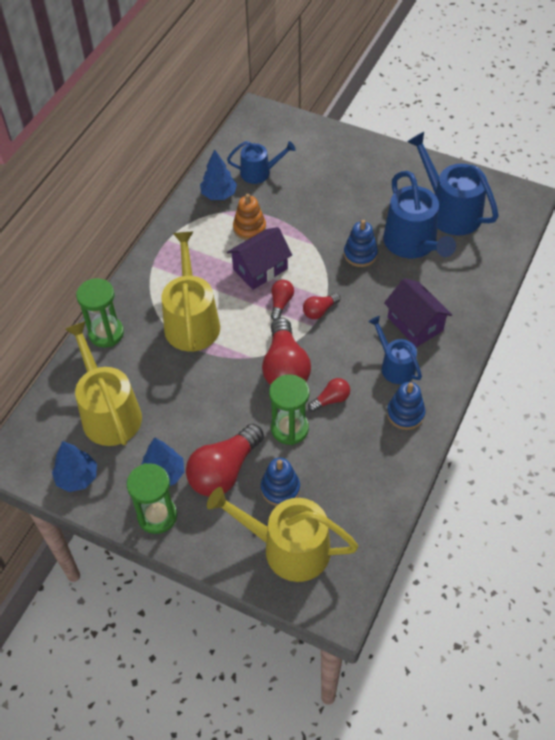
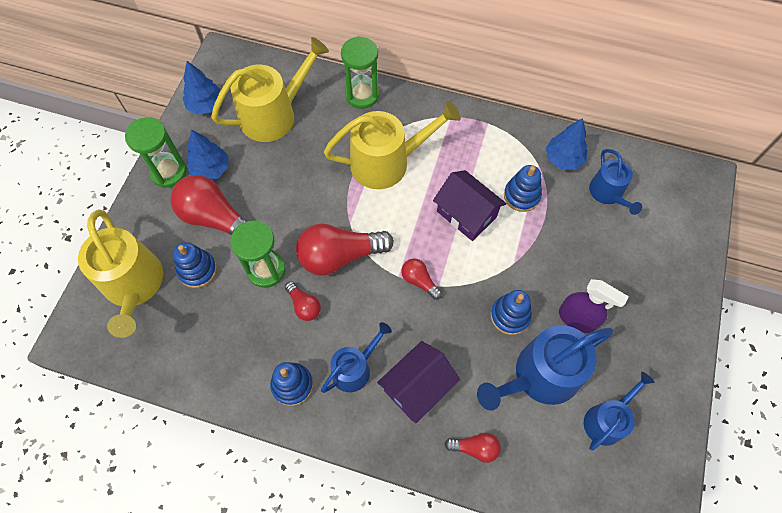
camera: 80 degrees right, 10 degrees up
yellow watering can [207,487,358,582] -> yellow watering can turned 150 degrees clockwise [78,209,163,338]
orange stacking toy [233,194,266,240] -> blue stacking toy [504,165,542,212]
red light bulb [271,280,294,320] -> red light bulb moved to [445,433,501,463]
blue watering can [407,132,499,235] -> blue watering can [584,372,654,450], size x0.59
none -> purple spray bottle [559,279,629,333]

